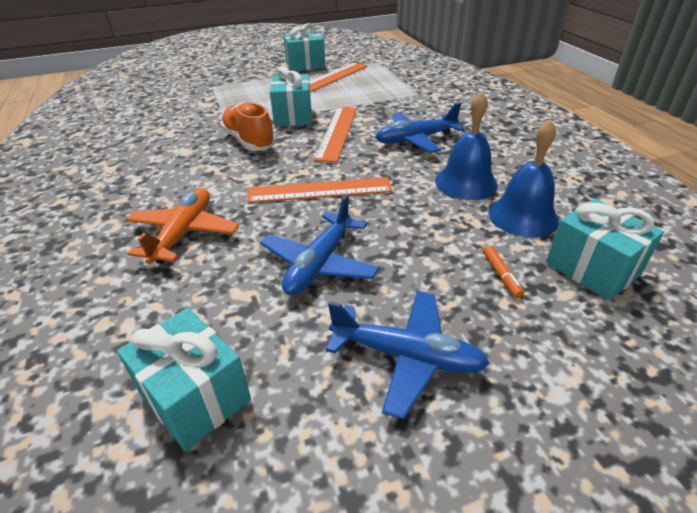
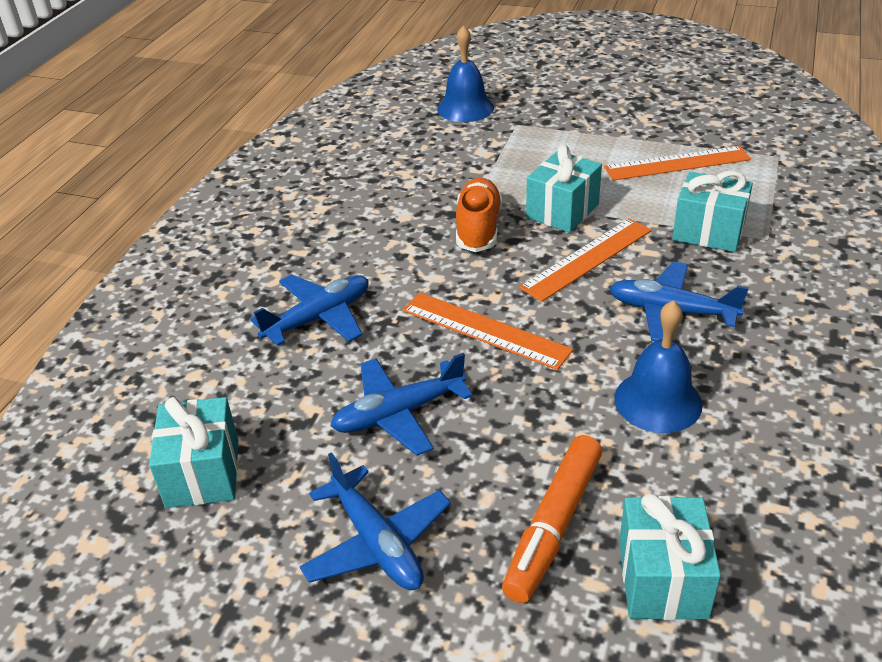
camera: 40 degrees right, 0 degrees up
orange plane [126,188,239,264] -> blue plane [250,274,369,346]
turquoise gift [283,23,325,71] -> turquoise gift moved to [672,171,753,252]
orange marker [483,245,524,298] -> orange marker [502,435,602,603], size x2.35
blue bell [488,119,559,238] -> blue bell moved to [437,25,494,122]

